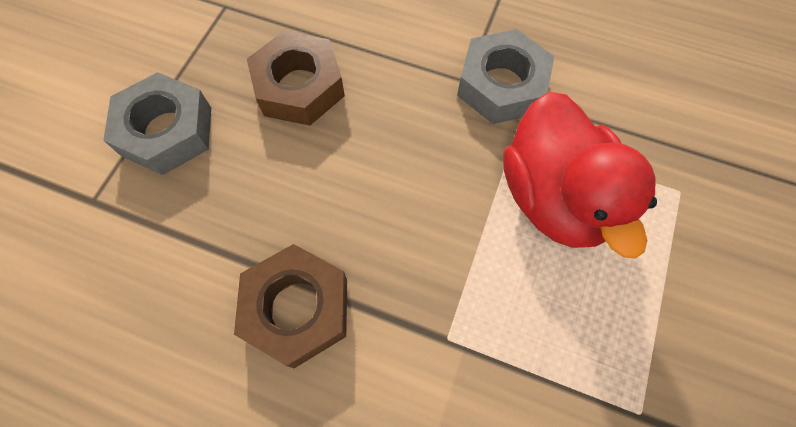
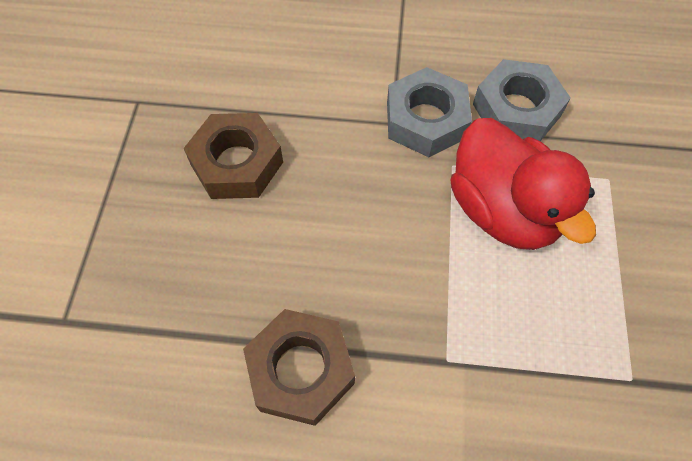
camera: 15 degrees left, 5 degrees down
grey nut [103,72,211,175] -> grey nut moved to [473,59,571,141]

